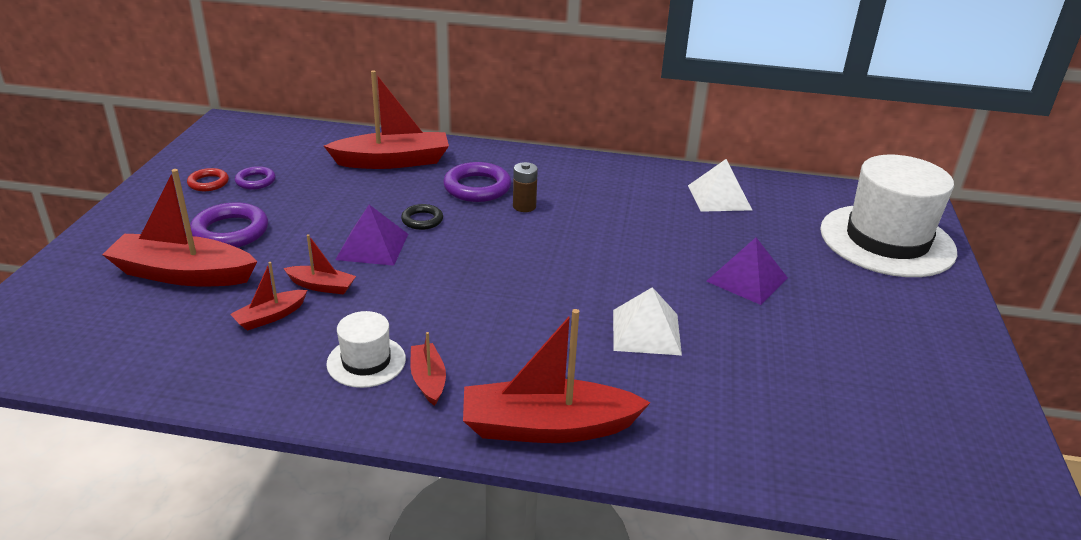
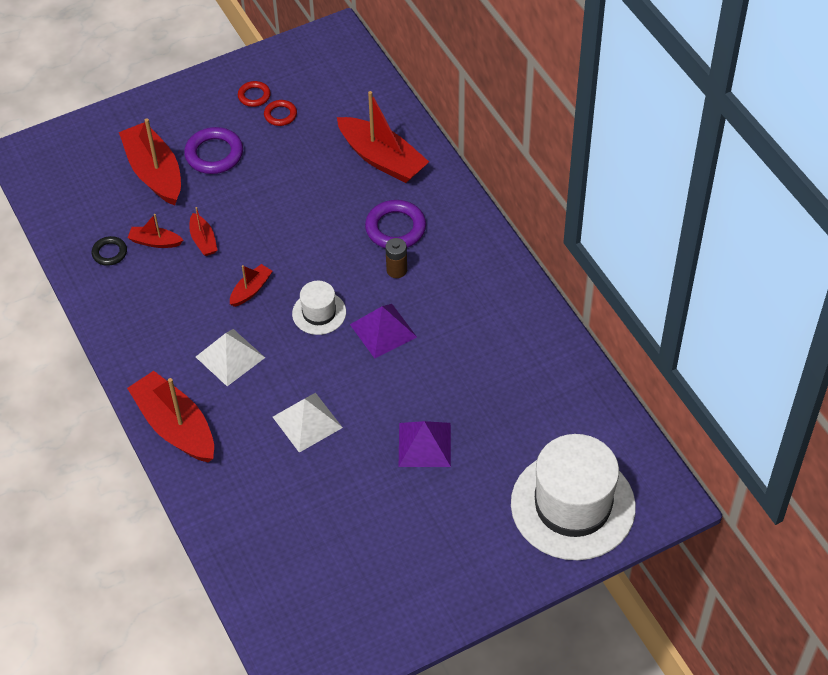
camera: 55 degrees right, 20 degrees up
purple ring [235,166,276,190] -> red ring [264,100,297,126]
white hat [326,311,406,388] -> white hat moved to [292,281,346,335]
purple pyramid [335,205,408,266] -> purple pyramid moved to [350,304,417,359]
black ring [401,204,443,230] -> black ring moved to [92,236,127,266]
red boat [410,332,446,406] -> red boat moved to [230,264,273,307]
white pyramid [688,159,752,212] -> white pyramid moved to [196,329,265,386]

